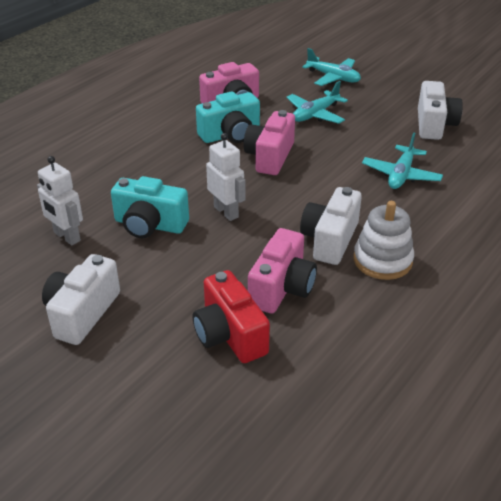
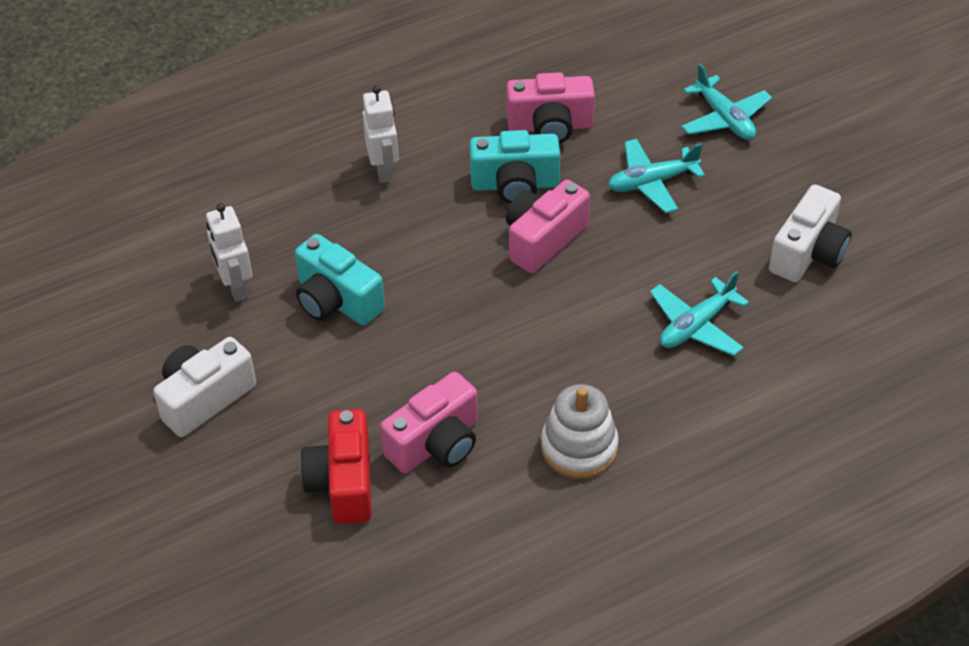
camera: 25 degrees right, 10 degrees up
white robot [206,133,246,221] -> white robot moved to [362,85,399,183]
white camera [300,187,362,265] -> none

